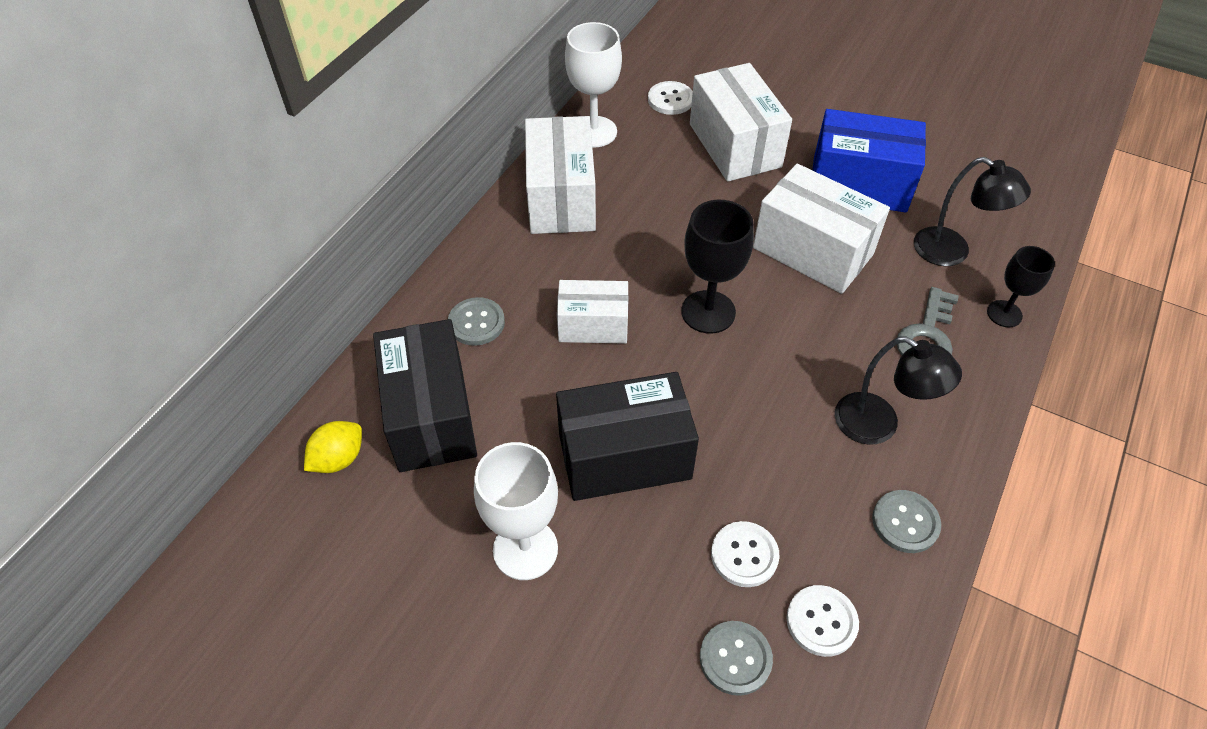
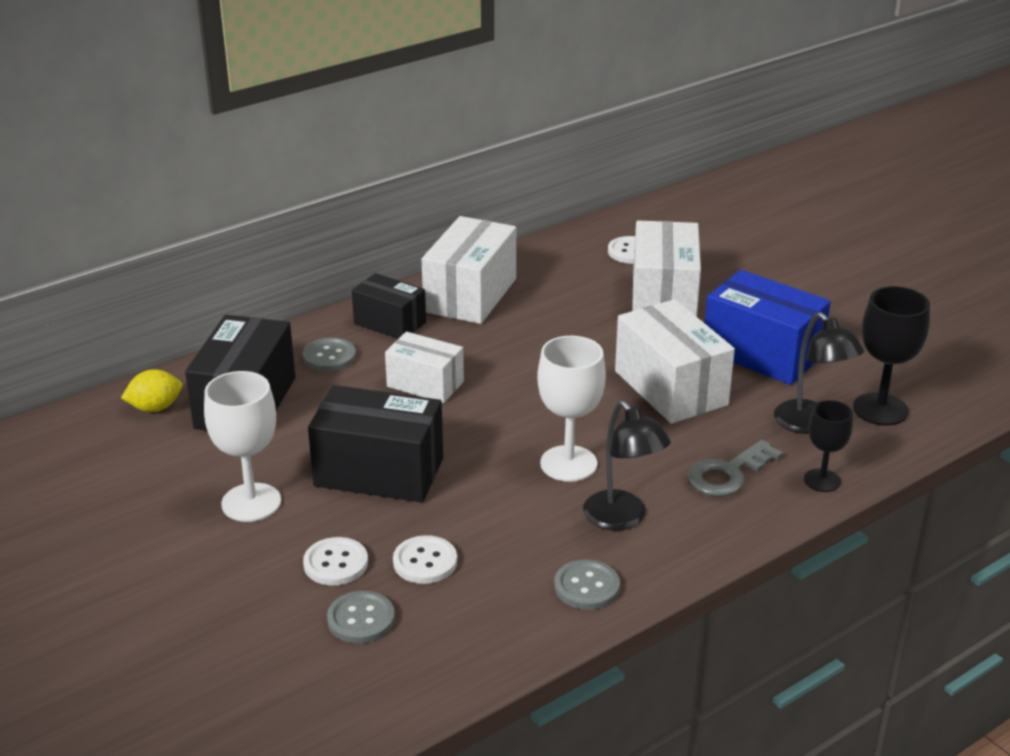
camera: 25 degrees right, 20 degrees down
white goblet [565,22,622,148] -> white goblet moved to [537,336,606,482]
black goblet [681,200,754,334] -> black goblet moved to [853,286,930,426]
white button [786,585,859,657] -> white button moved to [303,537,368,585]
none -> black box [352,273,426,339]

